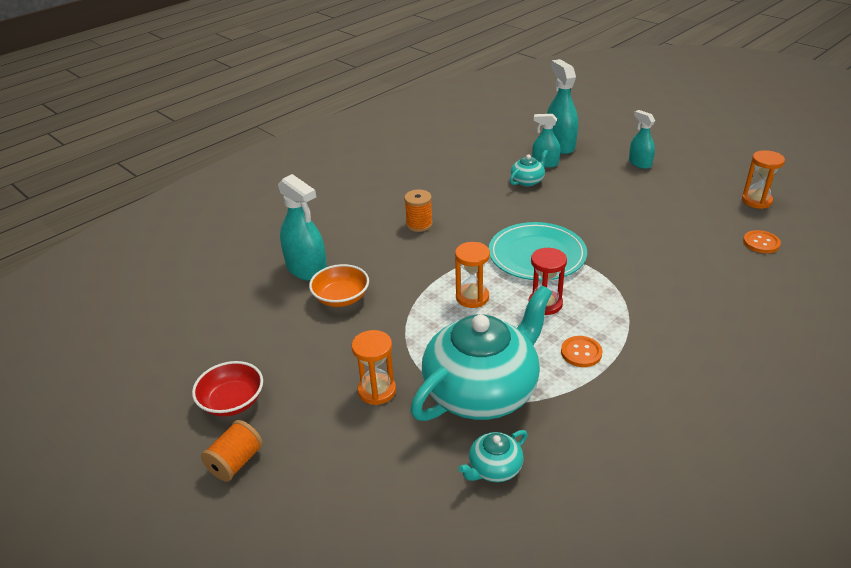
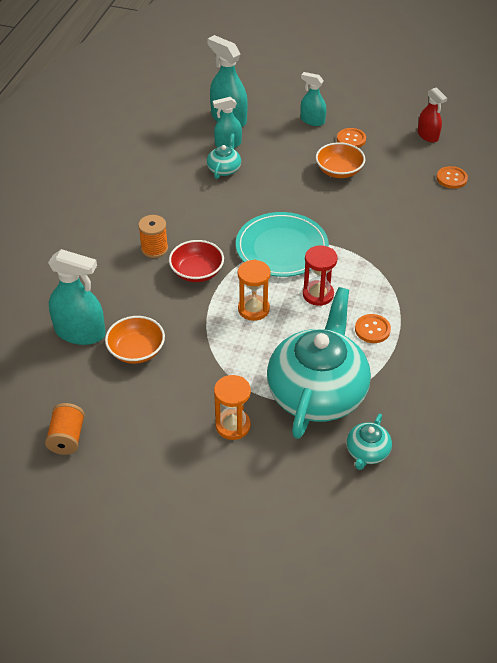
camera: 30 degrees left, 10 degrees up
red bowl [192,361,263,417] -> red bowl moved to [169,240,224,282]
orange spool [201,420,263,482] -> orange spool moved to [45,403,85,455]
orange hourglass [742,150,785,209] -> red spray bottle [418,87,447,143]
none -> orange bowl [316,142,365,178]
none -> orange button [337,128,366,148]

